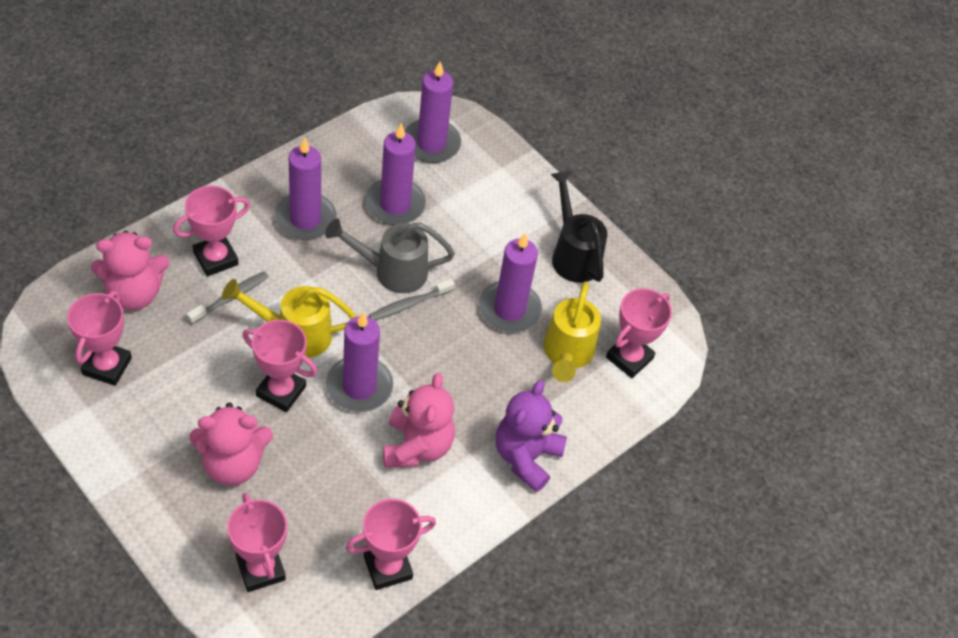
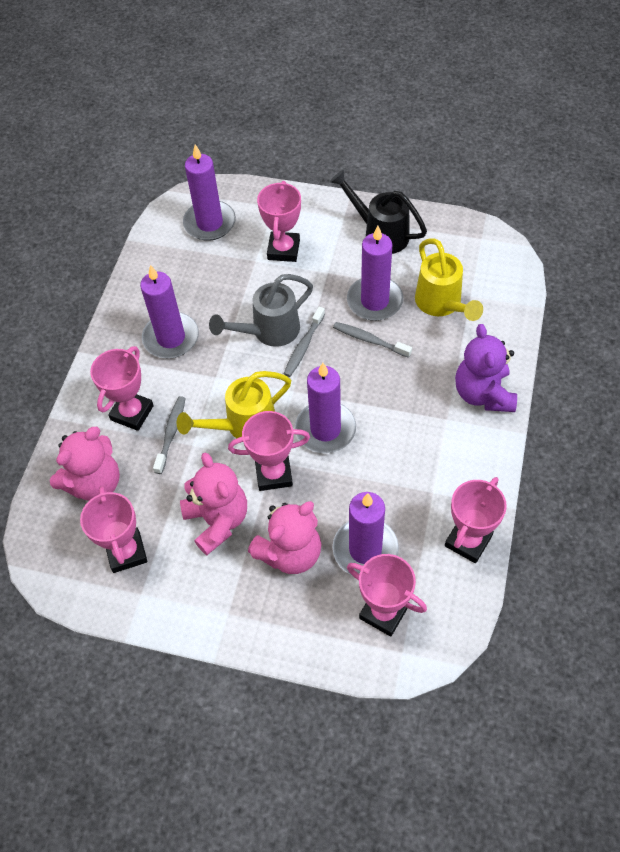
camera: 25 degrees left, 5 degrees up
purple candle [365,123,426,225] -> purple candle moved to [333,492,399,575]
pink teddy bear [383,373,455,468] -> pink teddy bear moved to [180,453,247,555]
pink trophy [606,288,672,378] -> pink trophy moved to [257,181,301,262]
none -> grey toothbrush [333,322,412,358]

